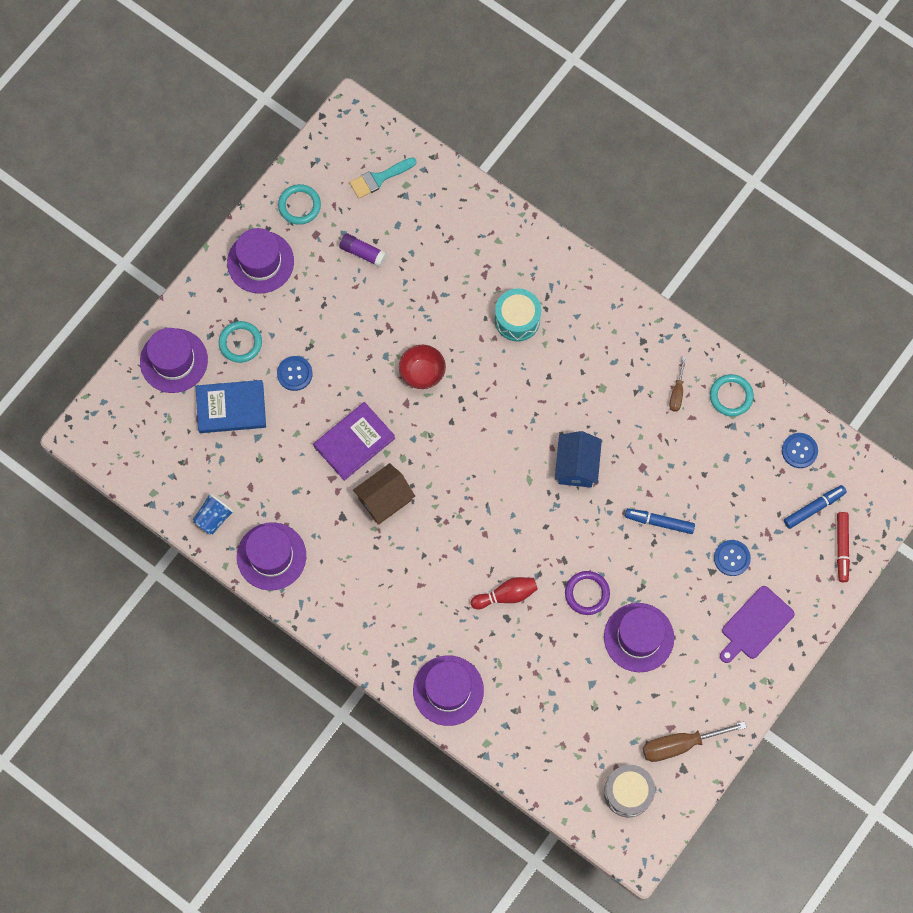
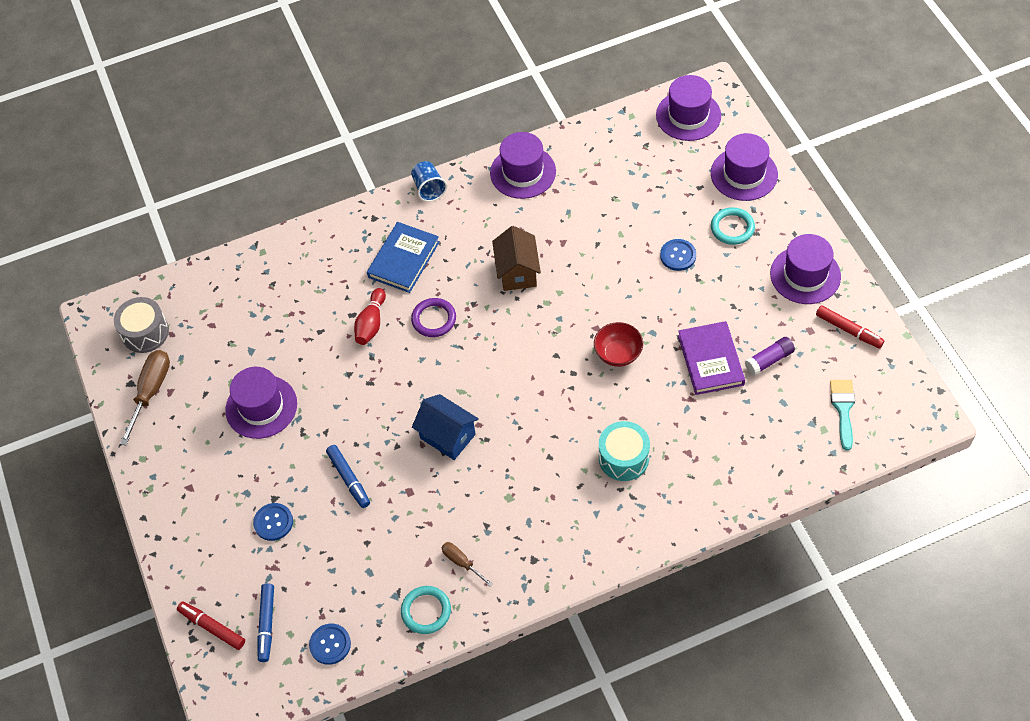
camera: 125 degrees right, 15 degrees down
blue cup [193,493,234,535] -> blue cup moved to [411,161,447,202]
blue book [196,380,266,433] -> blue book moved to [367,222,440,293]
turquoise ring [278,184,321,225] -> red marker [816,305,885,348]
purple book [313,402,395,481] -> purple book moved to [678,321,745,395]
purple hat [413,655,484,726] -> purple hat moved to [656,75,721,141]
purple ring [565,571,610,615] -> purple ring moved to [411,298,456,337]
blue marker [625,508,695,534] -> blue marker turned 105 degrees clockwise [326,445,370,508]
purple cutting board [720,586,795,663] -> none

